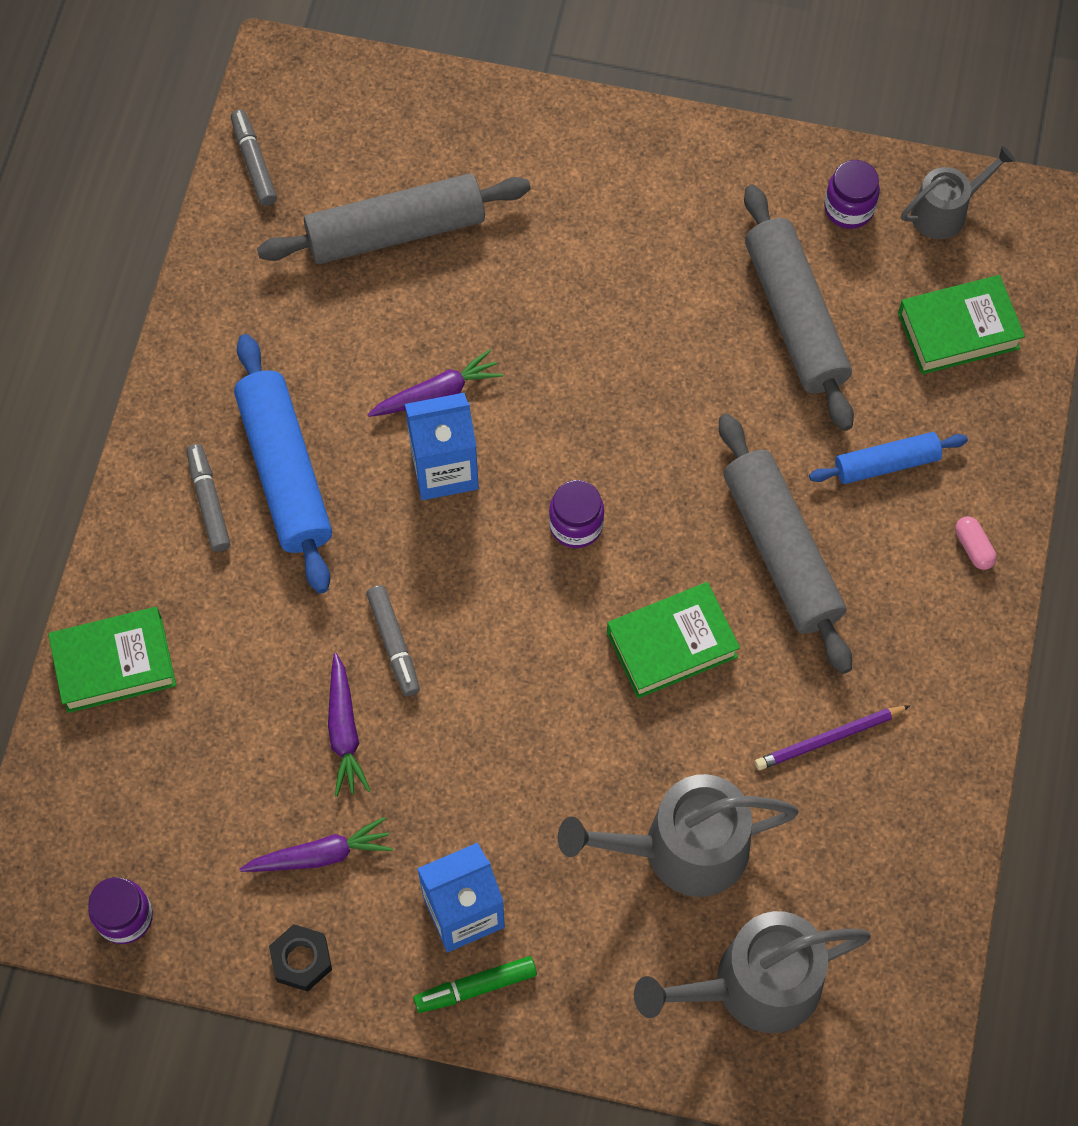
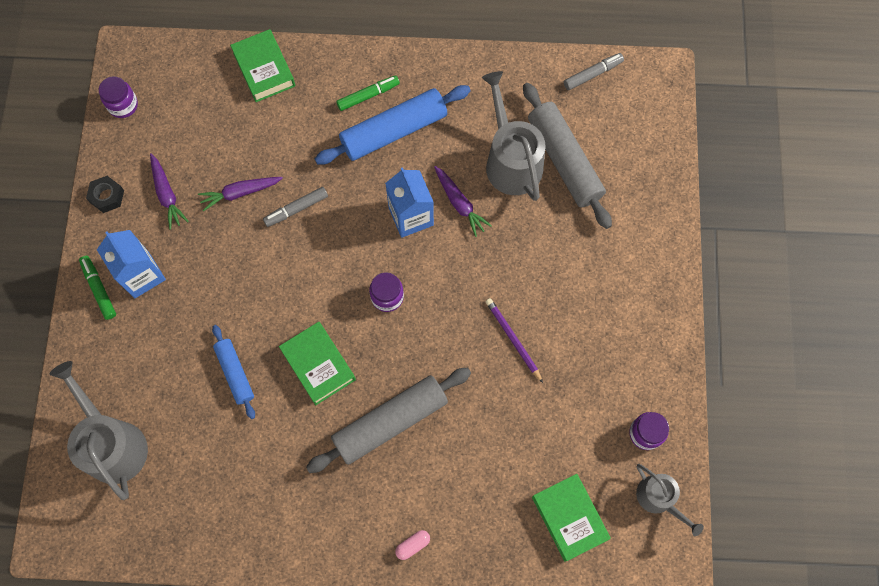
camera: 80 degrees right, 5 degrees up
grey marker [187,444,230,552] -> green marker [336,76,400,111]
grey watering can [558,774,798,897] -> grey watering can moved to [482,71,545,201]
grey rolling pin [744,185,854,431] -> none
purple pencil [755,705,911,770] -> purple pencil moved to [486,298,543,383]
blue rolling pin [809,432,968,484] -> blue rolling pin moved to [212,325,255,419]

